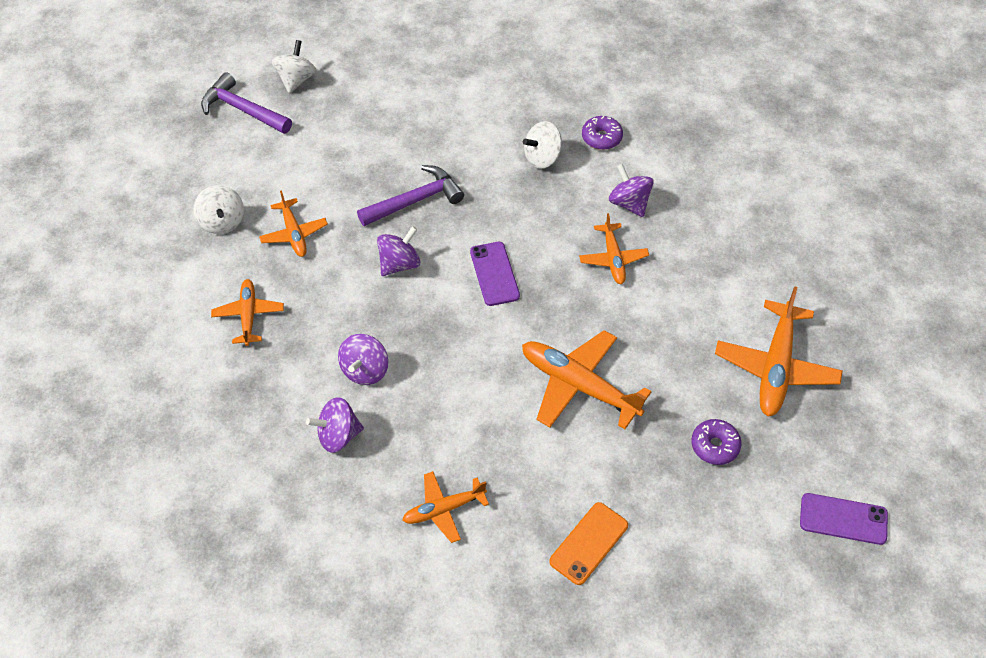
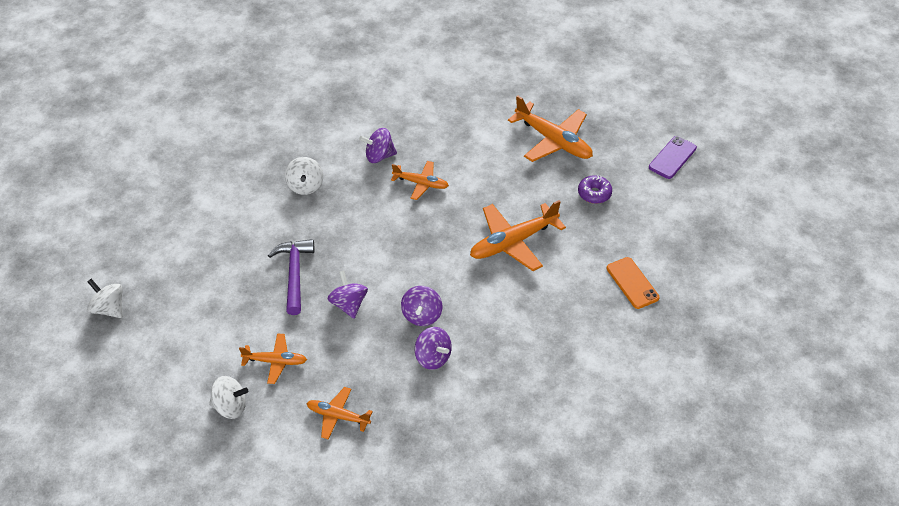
camera: 65 degrees left, 5 degrees down
purple hammer [201,72,292,134] -> none
purple spinning top [306,397,364,453] -> purple spinning top moved to [401,286,442,326]
orange plane [402,471,489,543] -> none
purple phone [470,242,520,306] -> none
purple donut [582,116,623,150] -> none

